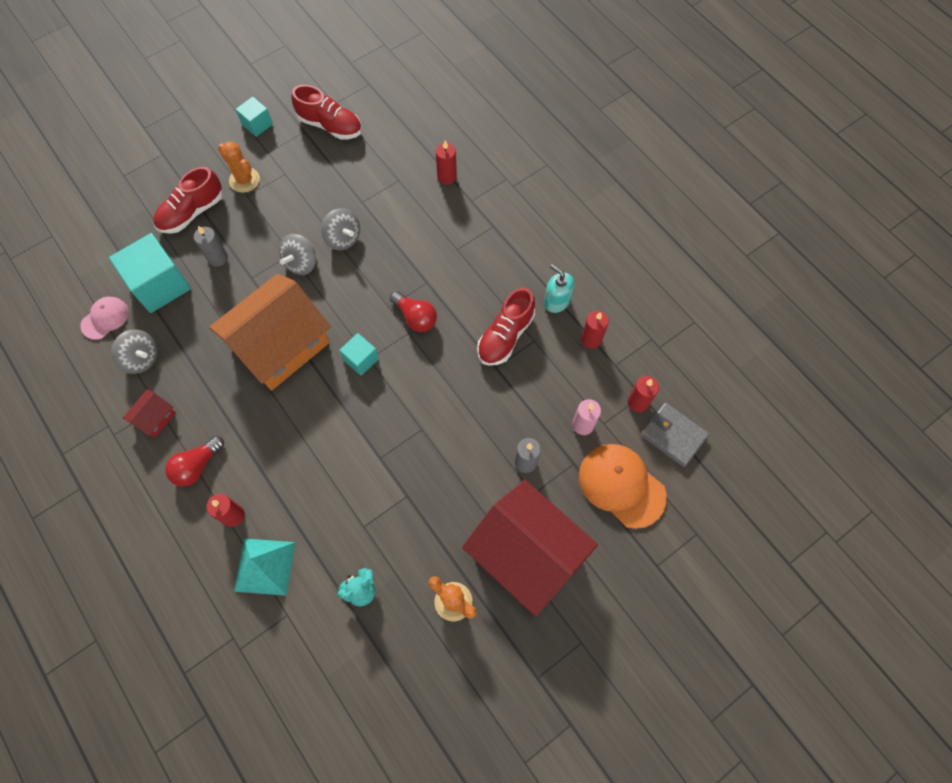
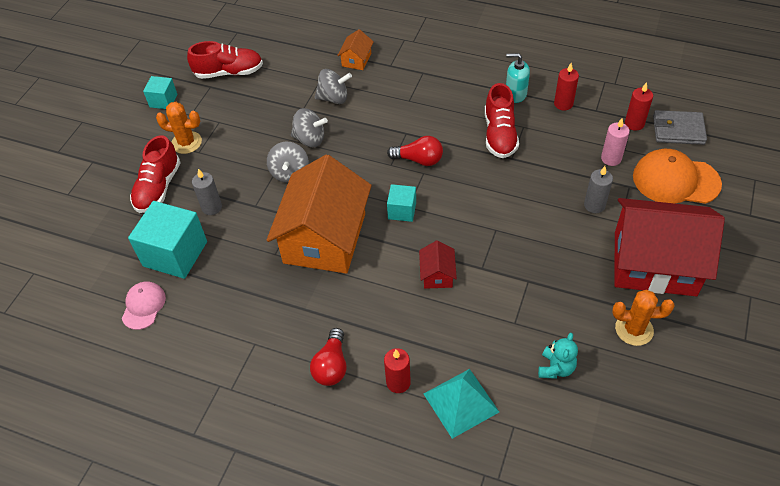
camera: 30 degrees left, 15 degrees down
grey spinning top [111,329,158,374] -> grey spinning top moved to [315,69,352,104]
red house [123,390,176,438] -> red house moved to [419,240,457,289]
red candle [436,141,457,184] -> orange house [337,29,374,70]

